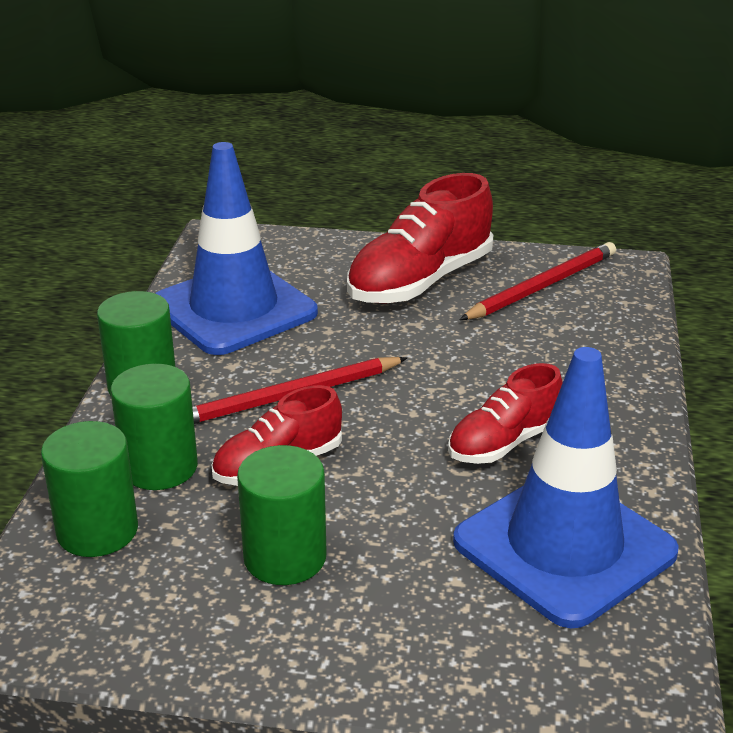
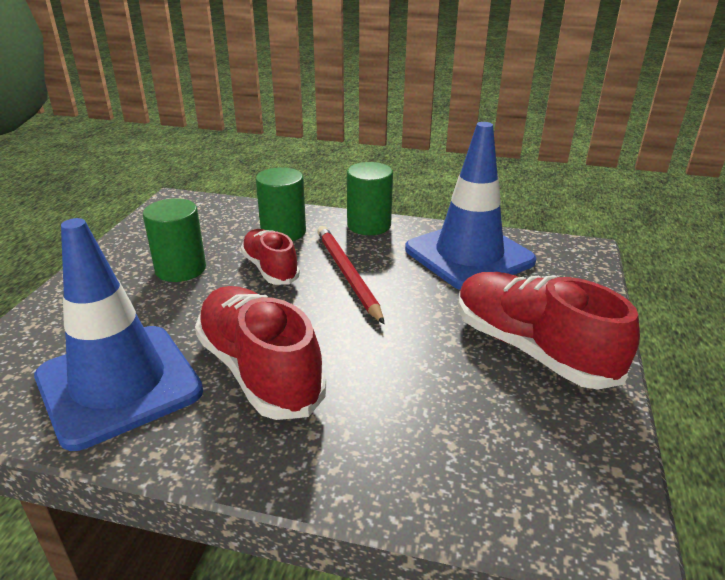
camera: 95 degrees right, 0 degrees up
green cylinder [41,421,138,557] -> none
red shoe [448,363,563,464] -> red shoe [195,286,326,420], size x1.64
red pencil [459,242,616,320] -> none

